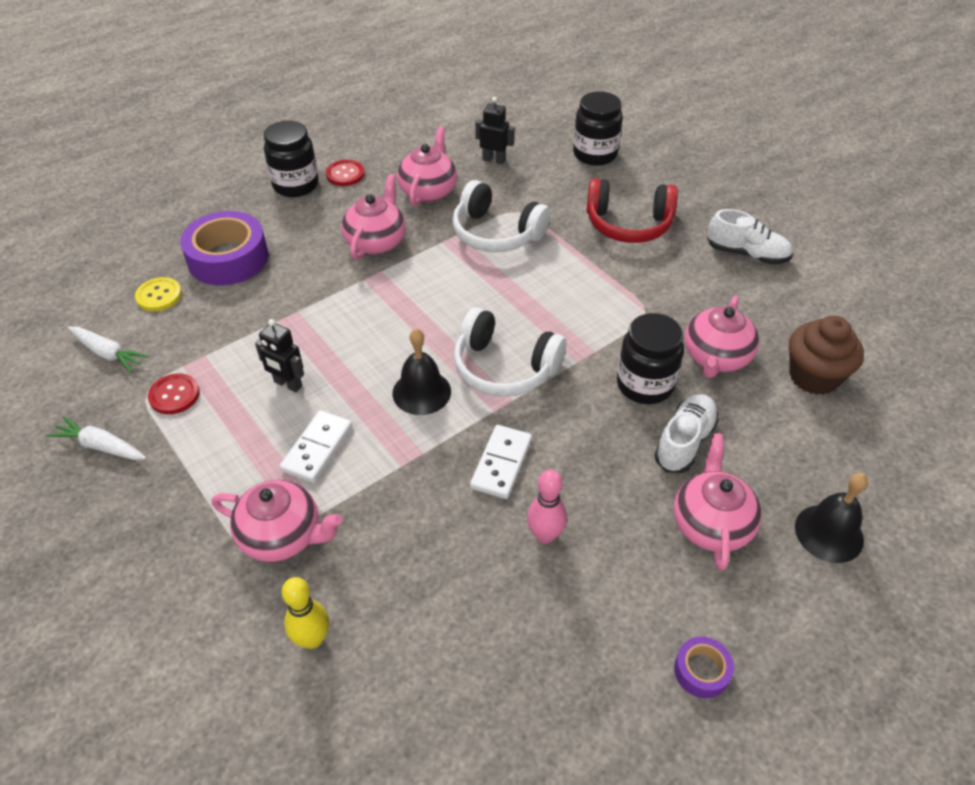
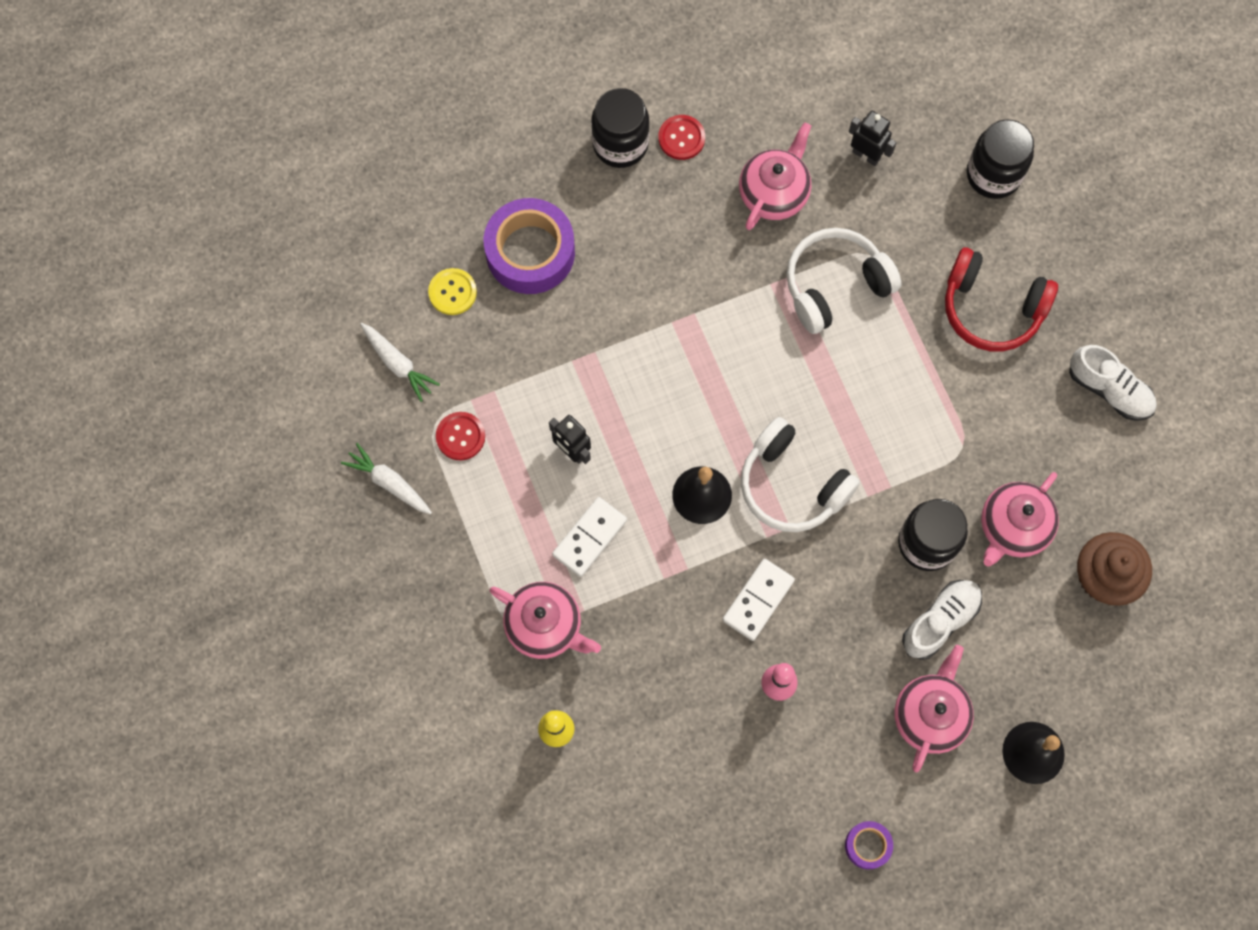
camera: 15 degrees right, 25 degrees up
pink teapot [341,174,406,260] -> none
white headphones [452,180,551,252] -> white headphones turned 105 degrees clockwise [786,228,901,334]

